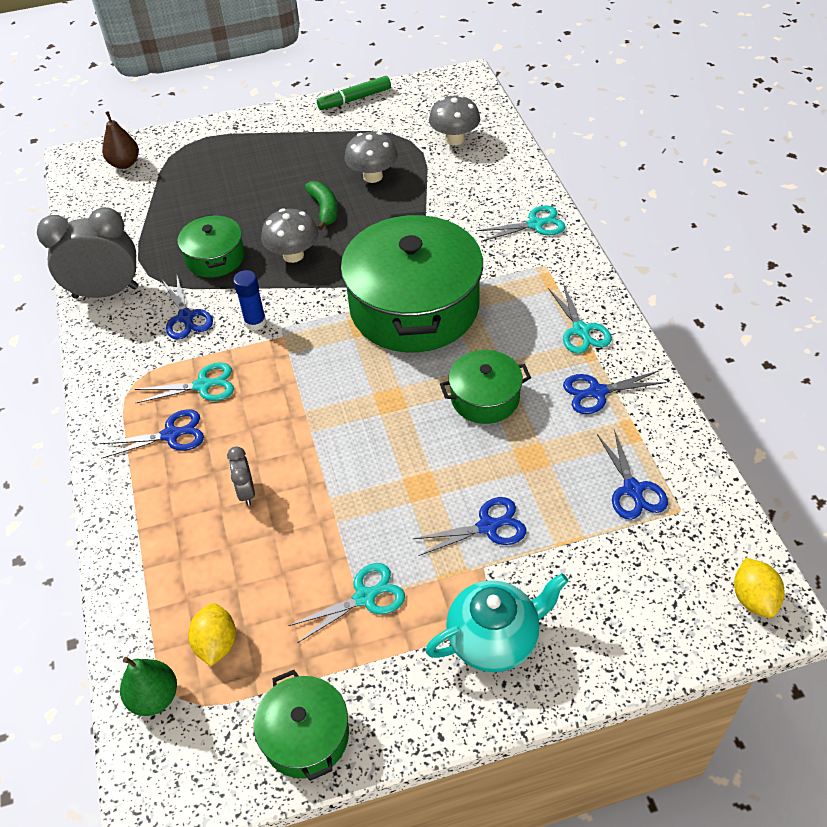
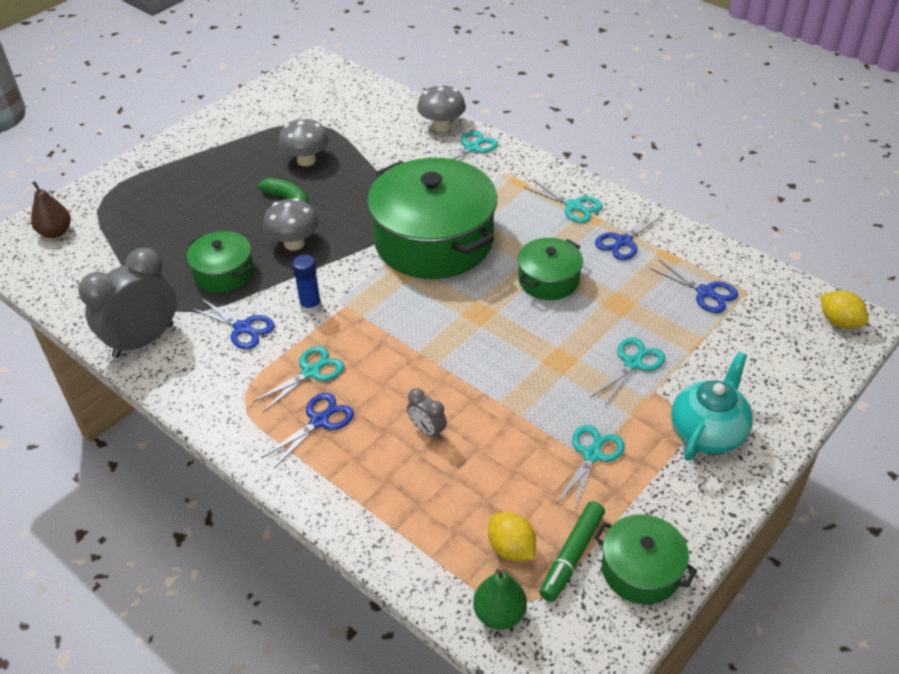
camera: 35 degrees left, 5 degrees down
green marker [317,76,391,110] -> green marker moved to [540,501,605,602]
blue scissors [413,497,526,556] -> turquoise scissors [590,337,665,407]
grey mushroom [429,95,480,145] -> grey mushroom moved to [417,84,466,132]

